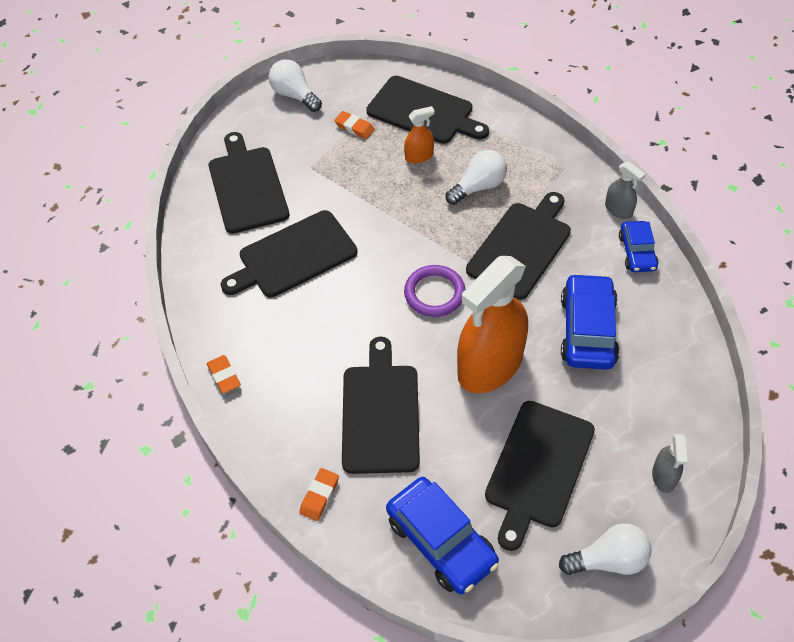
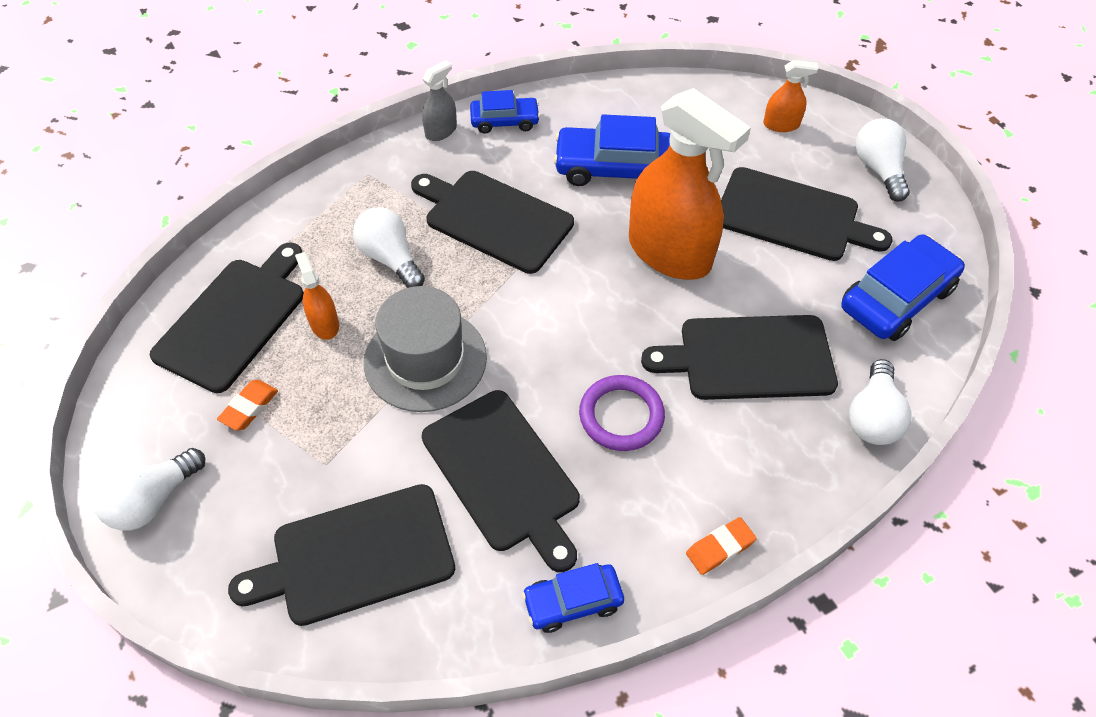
camera: 95 degrees left, 0 degrees up
orange eraser [299,468,339,521] -> white light bulb [849,359,912,445]
purple ring [404,265,465,317] -> purple ring moved to [579,375,665,451]
grey spray bottle [652,434,687,493] -> orange spray bottle [763,60,819,132]
none -> grey hat [364,286,487,412]
none -> blue car [522,563,624,633]

